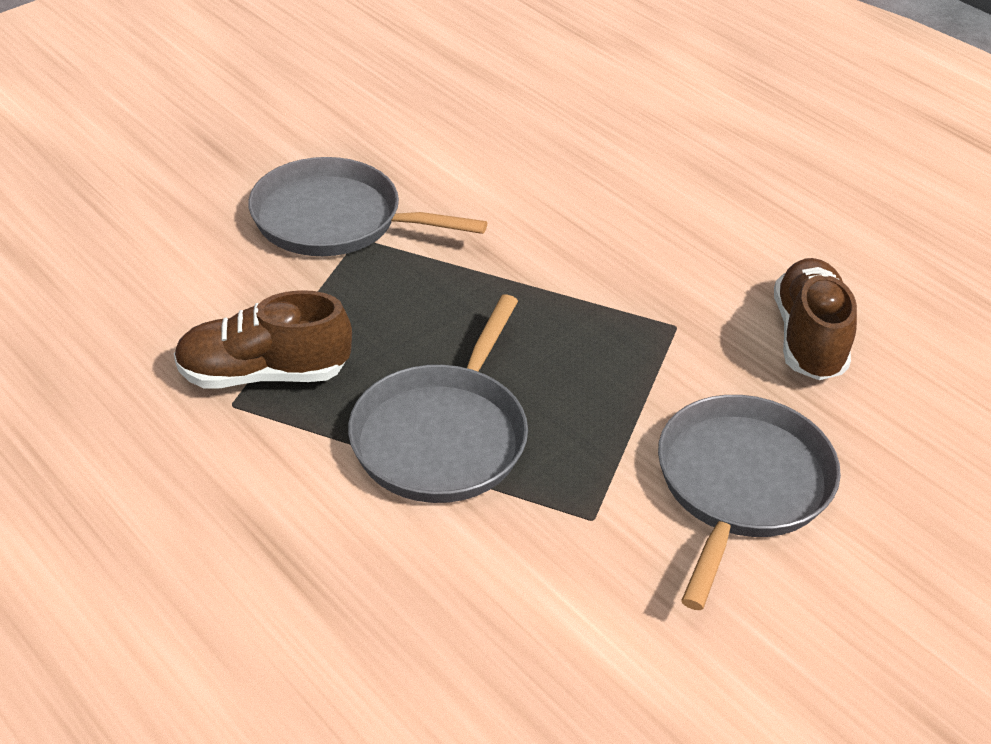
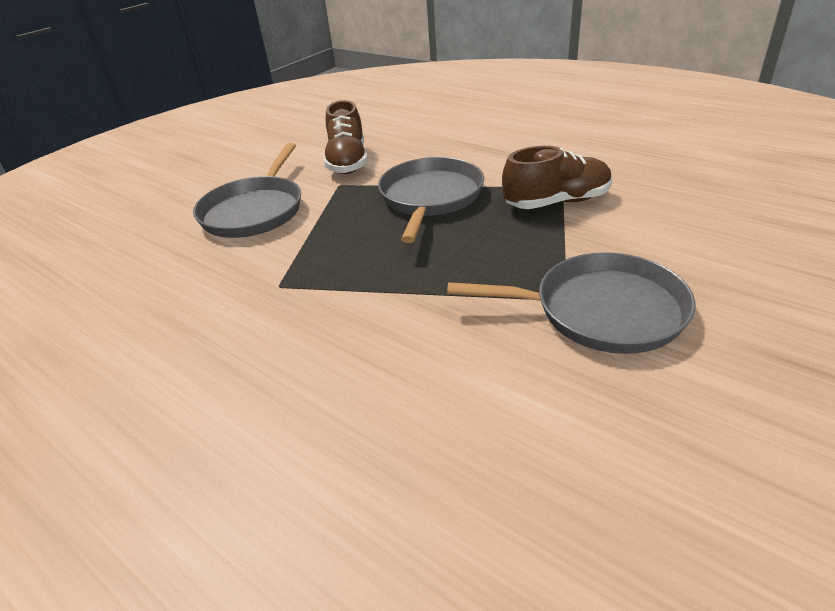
camera: 175 degrees right, 5 degrees down
brown shoe [774,258,857,380] -> brown shoe moved to [324,100,368,174]

